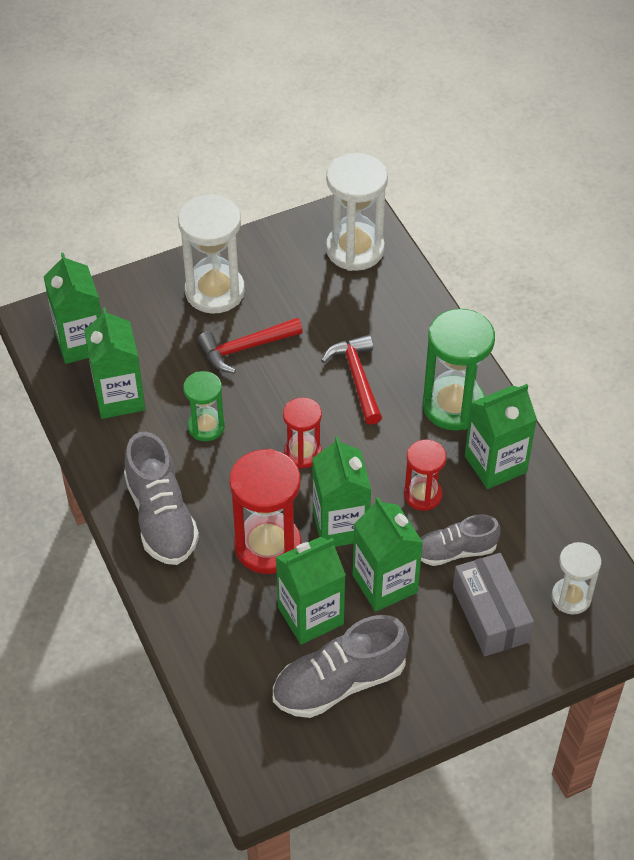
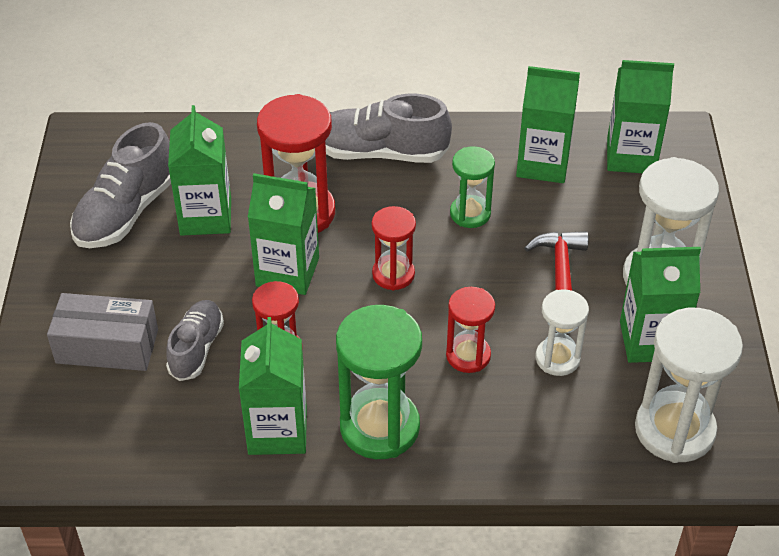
camera: 115 degrees right, 5 degrees down
grey shoe [273,615,409,718] -> grey shoe turned 150 degrees counterclockwise [70,122,171,248]
red hammer [321,335,382,425] -> red hourglass [446,287,495,373]
green carton [353,497,423,612] -> green carton moved to [620,247,701,363]
white hourglass [551,542,601,615] -> white hourglass moved to [536,290,589,376]

